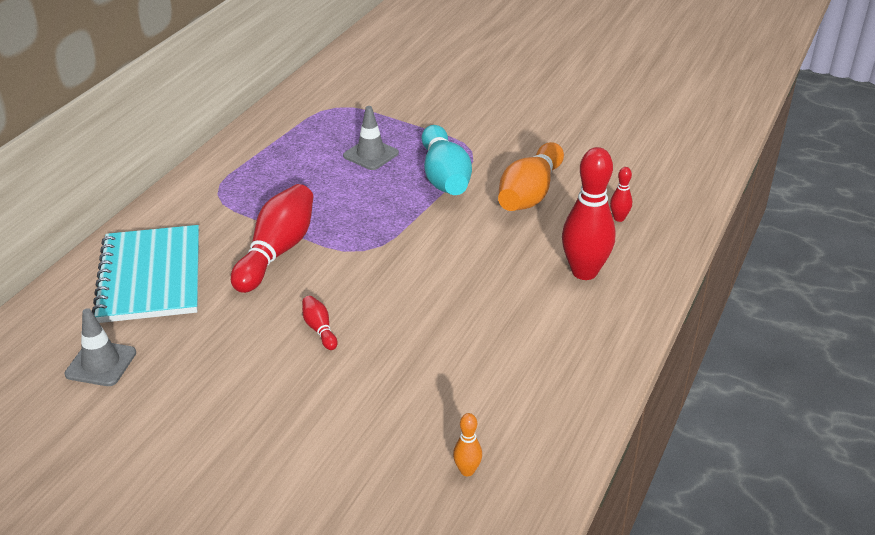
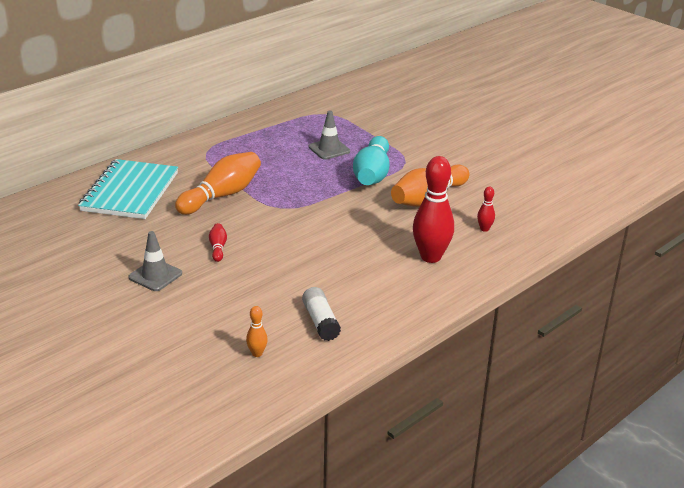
camera: 20 degrees right, 5 degrees down
grey traffic cone [65,308,136,386] -> grey traffic cone moved to [128,231,182,291]
red bowling pin [231,184,313,293] -> orange bowling pin [175,152,261,215]
none -> white glue stick [302,287,341,341]

